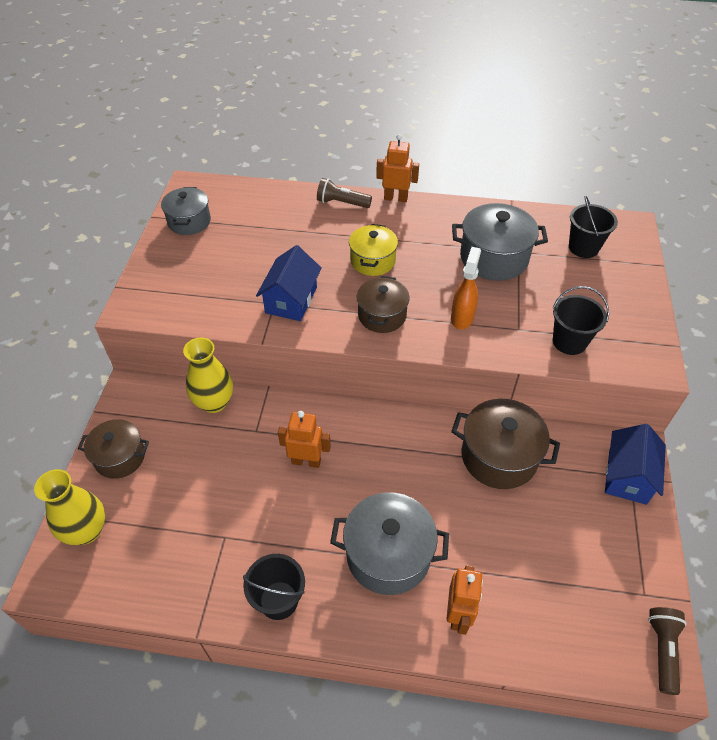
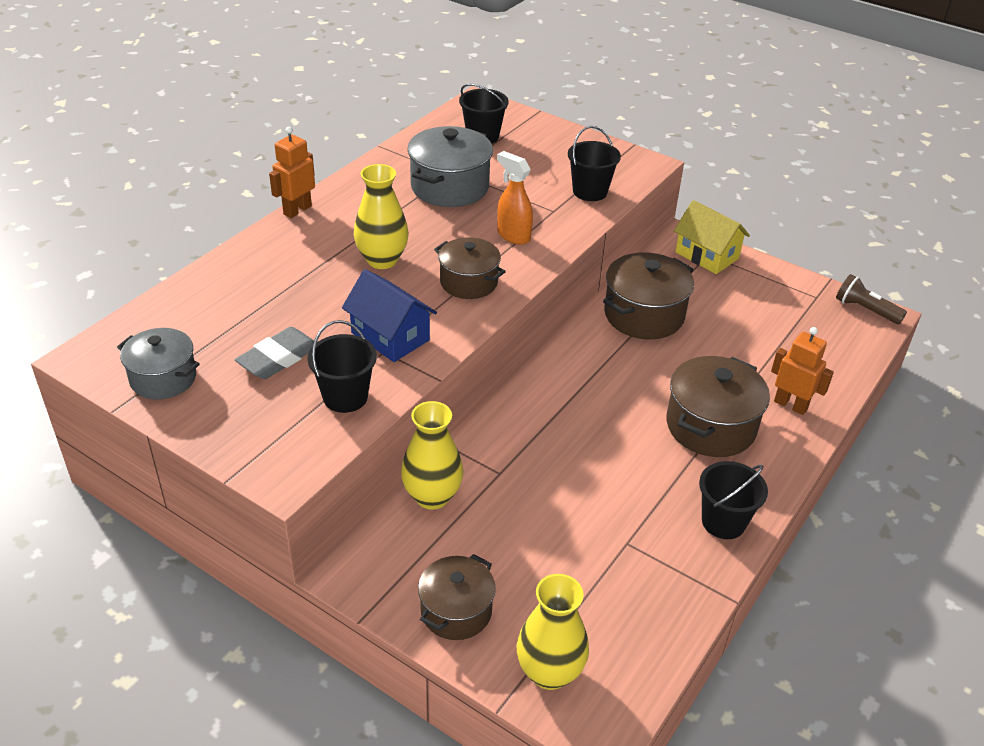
camera: 65 degrees left, 10 degrees down
orange robot [278,411,331,468] -> none
brown flashlight [317,178,372,208] -> none
grey pot [330,492,449,595] -> brown pot [666,356,770,457]
yellow pot [349,224,398,276] -> yellow vase [354,164,409,269]
blue house [605,424,666,505] -> yellow house [674,200,750,274]
none -> grey eraser [235,327,314,379]
none -> black bucket [307,320,377,413]

